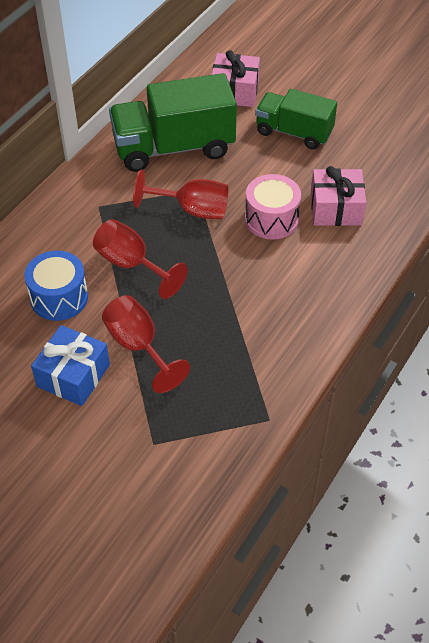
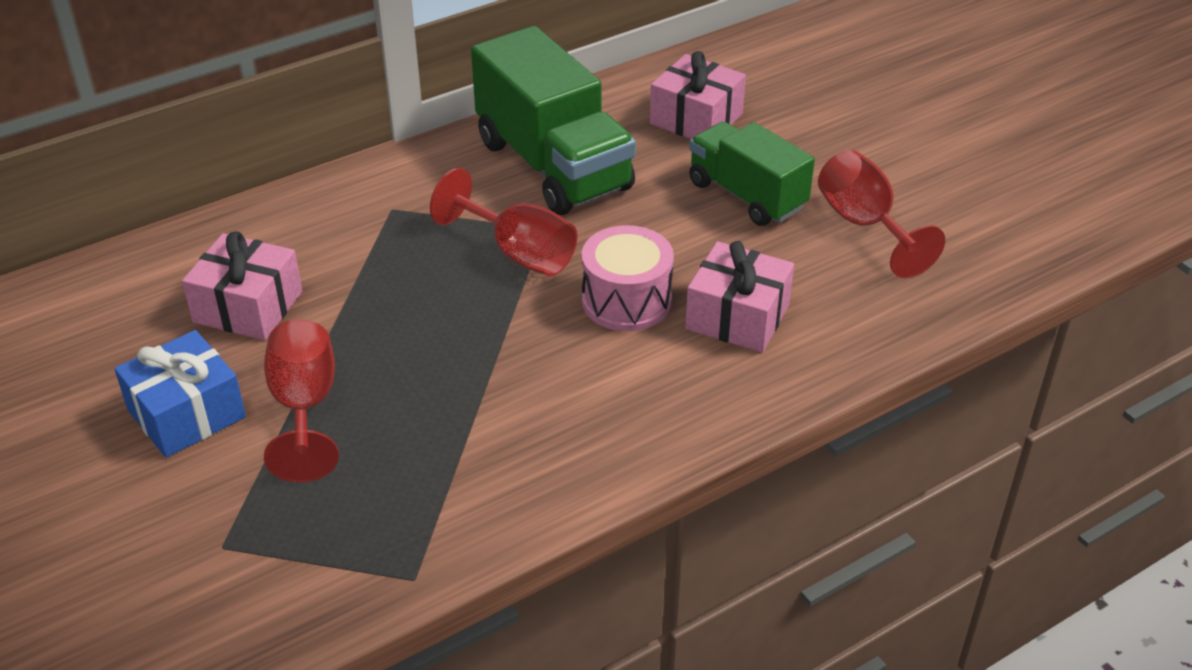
camera: 25 degrees right, 10 degrees down
blue drum [24,251,88,321] -> pink gift [182,231,302,340]
red goblet [93,219,188,299] -> red goblet moved to [818,150,945,278]
green truck [109,73,237,172] -> green truck turned 135 degrees counterclockwise [471,26,636,215]

